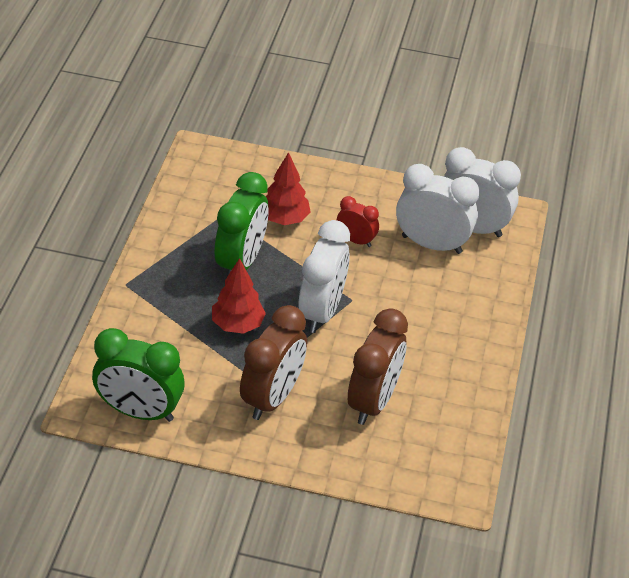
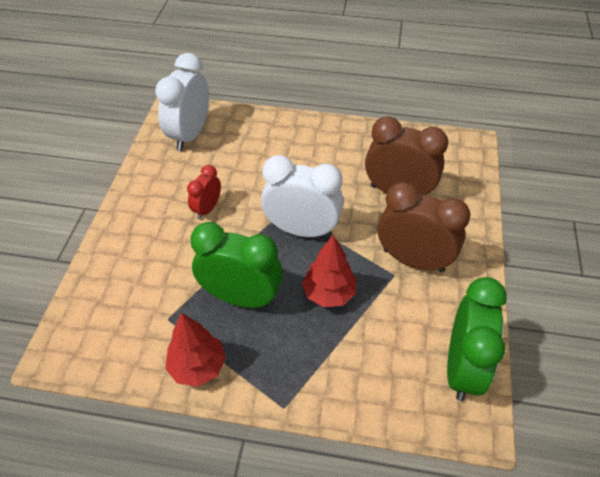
camera: 90 degrees left, 5 degrees up
red tree [265,152,311,225] -> red tree moved to [165,313,226,386]
white clock [396,164,480,254] -> none

